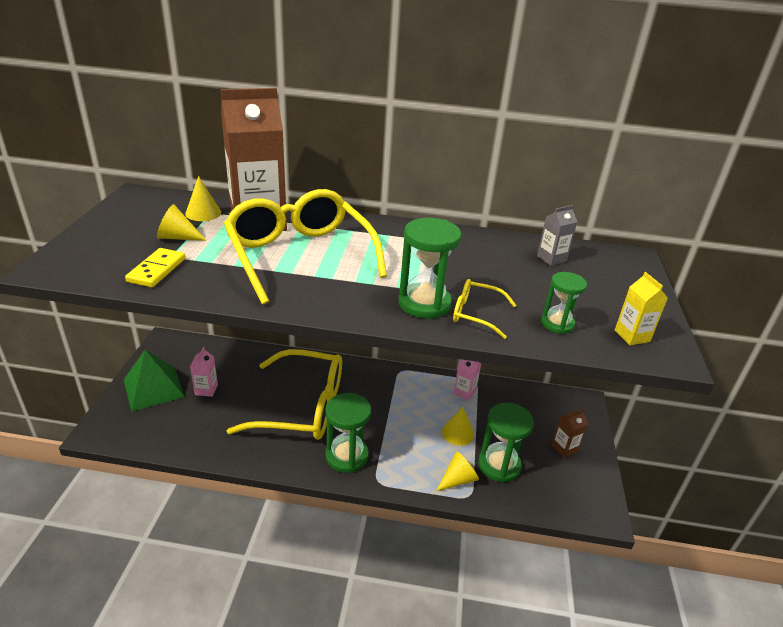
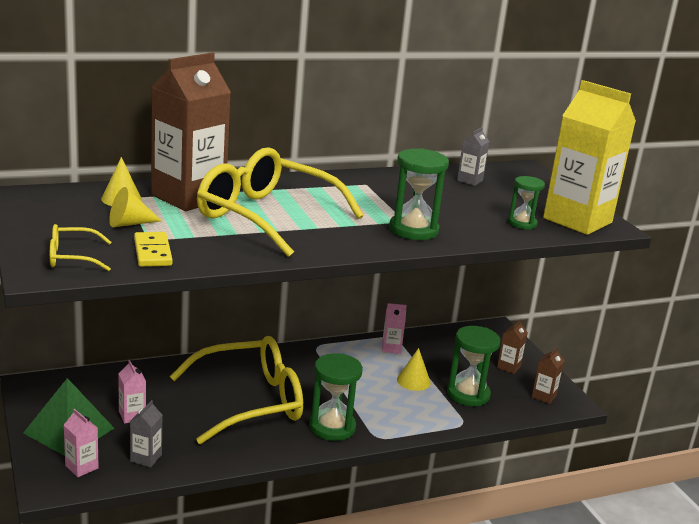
camera: 30 degrees left, 10 degrees down
yellow cone [436,451,479,491] -> none
yellow glasses [453,279,516,339] -> yellow glasses moved to [50,224,112,271]
yellow carton [614,272,668,346] -> yellow carton [543,80,636,235], size x2.37
none -> pink carton [64,409,99,477]
none -> grey carton [130,400,162,468]
none -> brown carton [532,347,564,404]

